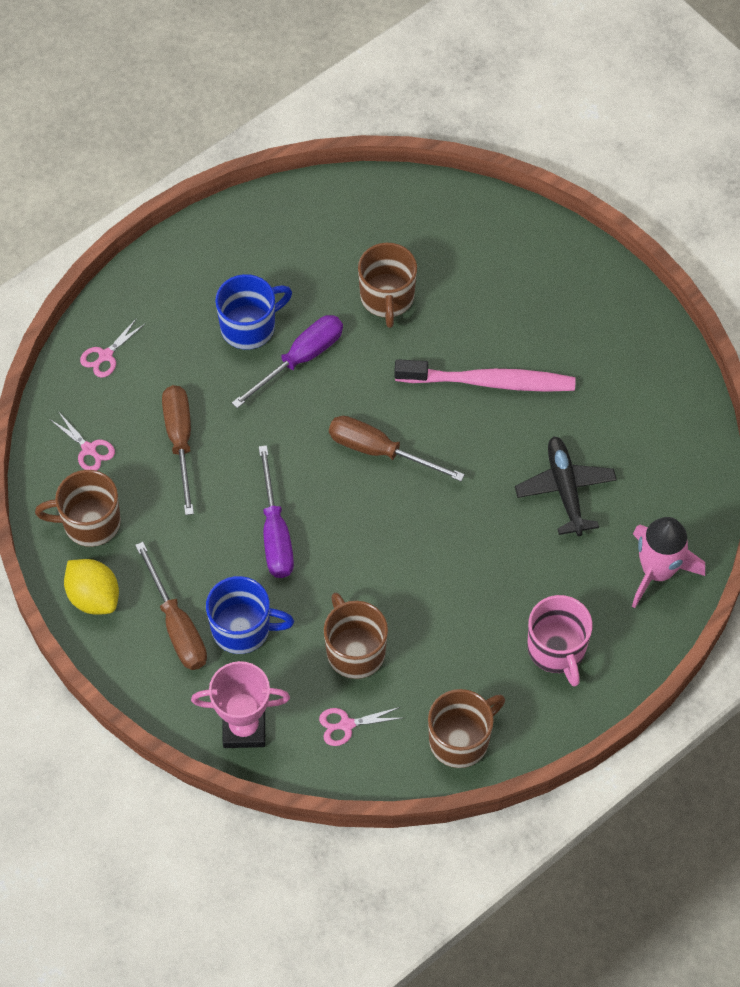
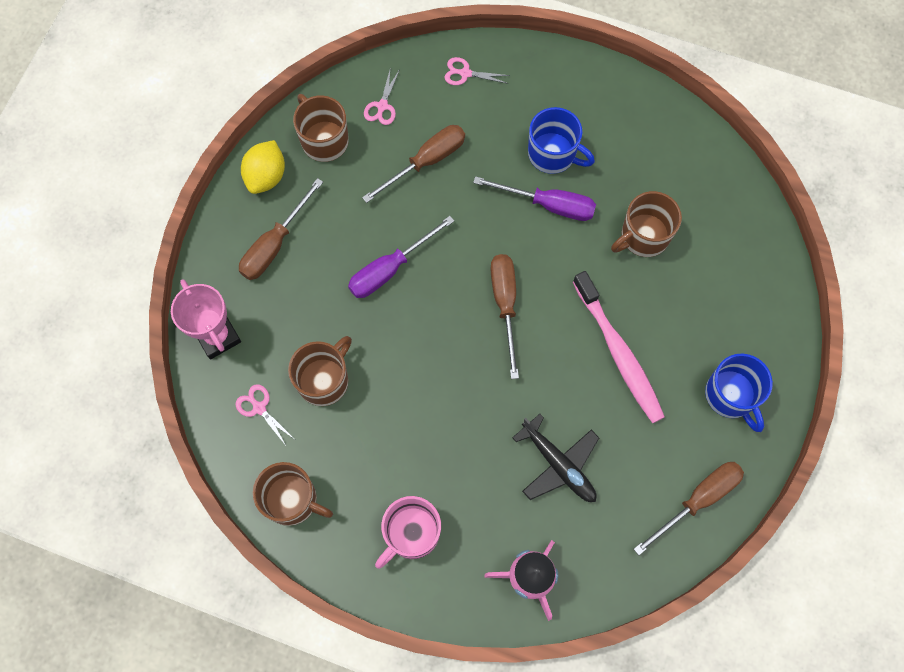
camera: 60 degrees right, 10 degrees up
blue mug [206,576,294,654] -> blue mug moved to [705,354,773,432]
black plane [515,436,617,536] -> black plane turned 90 degrees clockwise [512,414,599,502]
none -> brown screwdriver [634,462,744,555]

